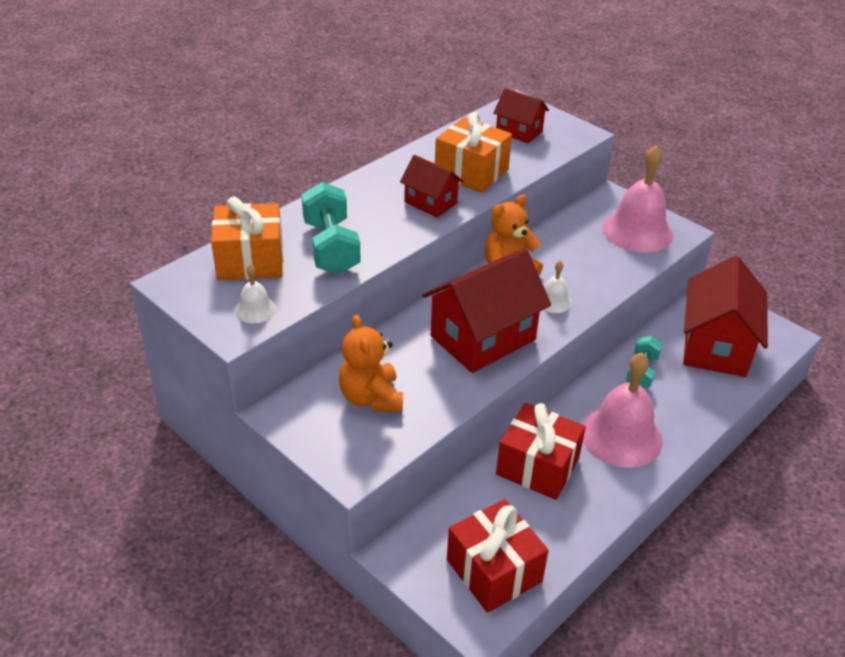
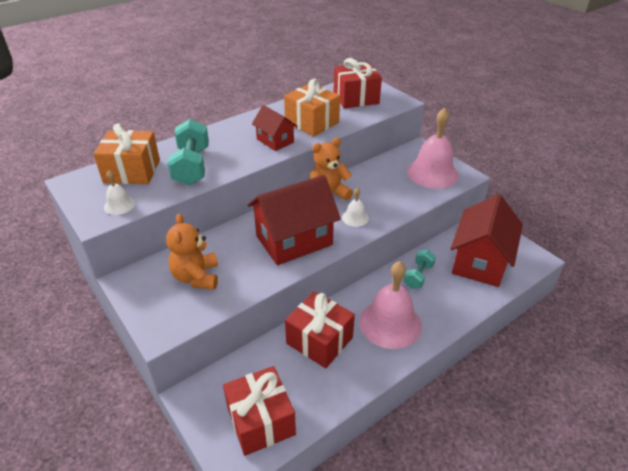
camera: 10 degrees right, 0 degrees up
red house [493,88,549,143] -> red gift [334,58,382,109]

